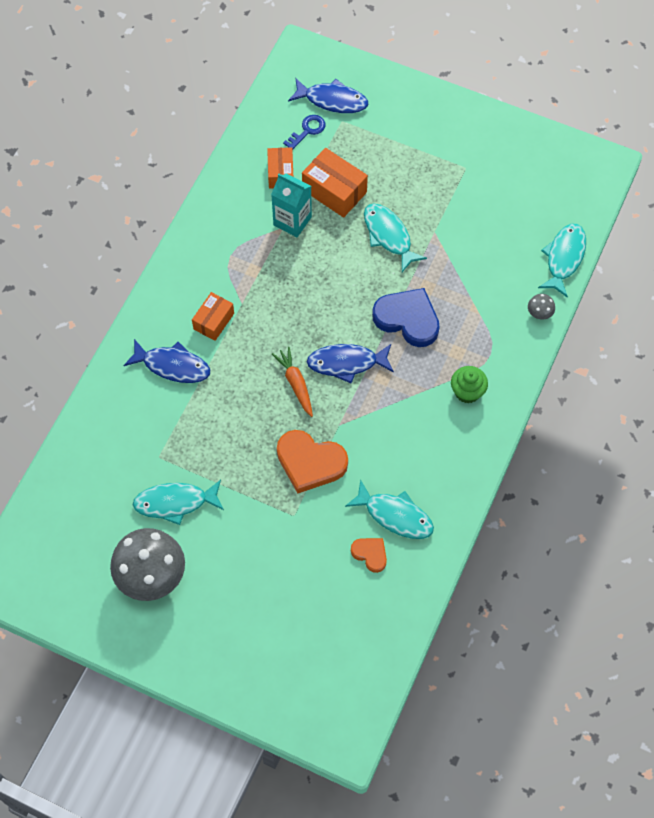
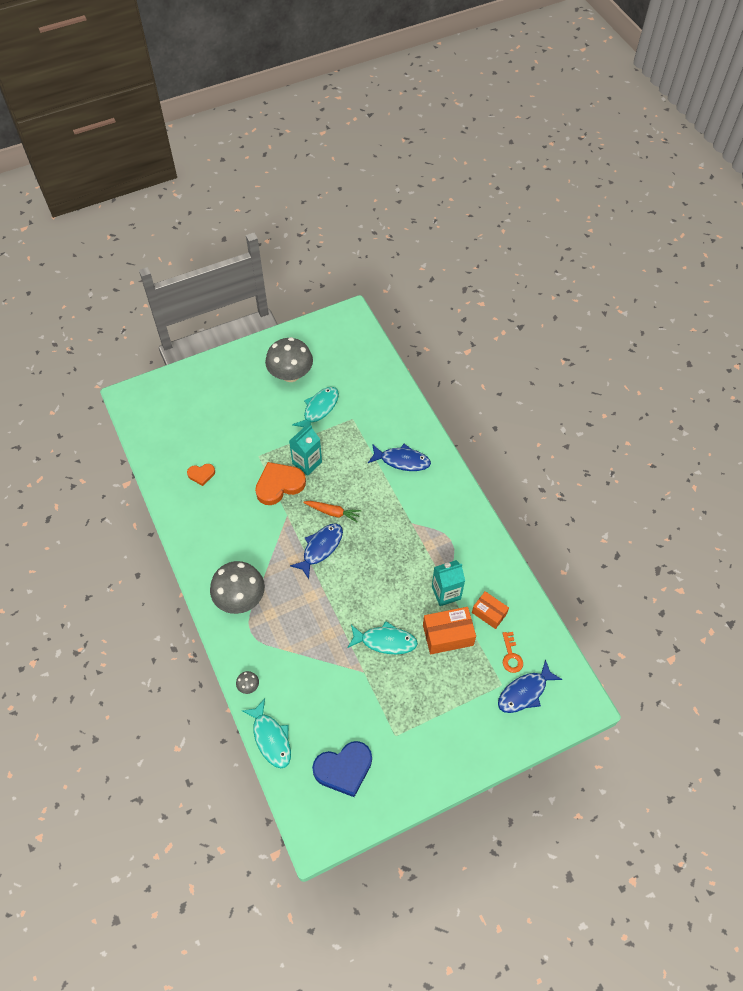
camera: 130 degrees right, 5 degrees down
blue fish [123,339,210,383] -> blue fish turned 135 degrees counterclockwise [368,444,431,471]
orange box [192,292,234,341] -> none
blue key [283,115,326,150] -> orange key [502,632,523,673]
turquoise fish [345,479,434,539] -> none
blue heart [372,288,440,347] -> blue heart moved to [312,741,372,797]
green cupcake [451,366,488,403] -> grey mushroom [210,561,265,614]
none -> turquoise carton [289,426,322,476]

